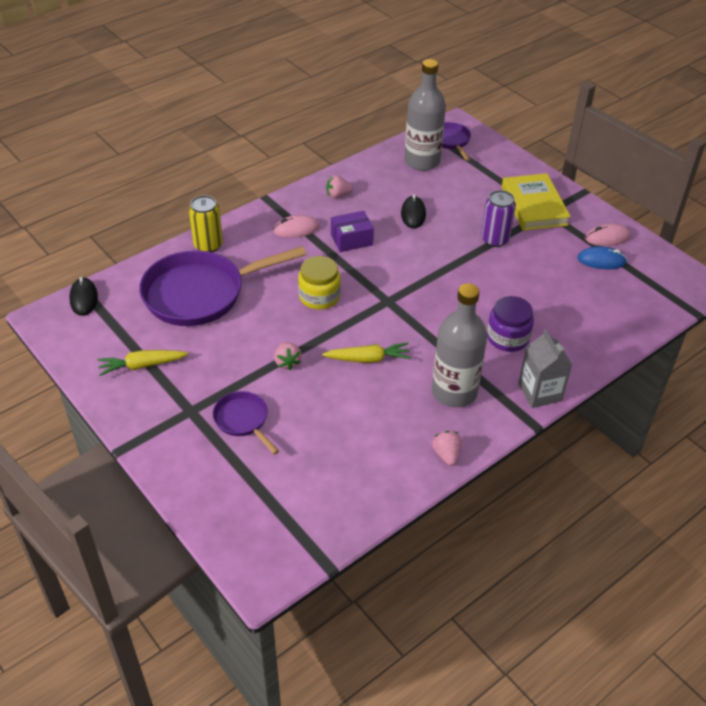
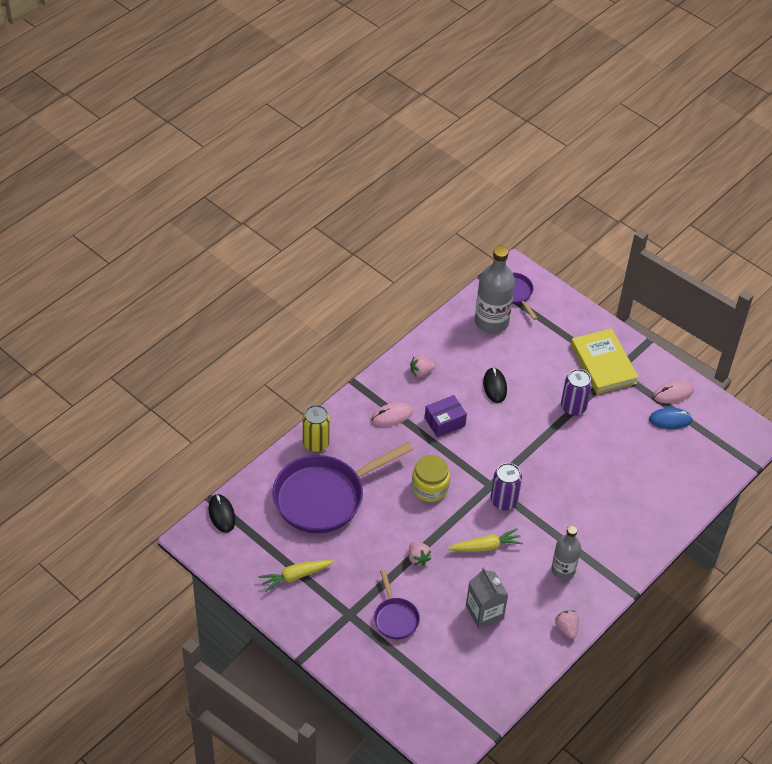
camera: 10 degrees left, 5 degrees up
purple pan [213,391,279,454] -> purple pan turned 150 degrees counterclockwise [374,570,420,639]
grey bottle [432,283,487,408] -> grey bottle [551,526,581,580], size x0.63
purple jar [487,296,534,352] -> none
grey carton [518,329,572,408] -> grey carton moved to [466,567,508,628]
none -> purple can [491,463,522,510]

